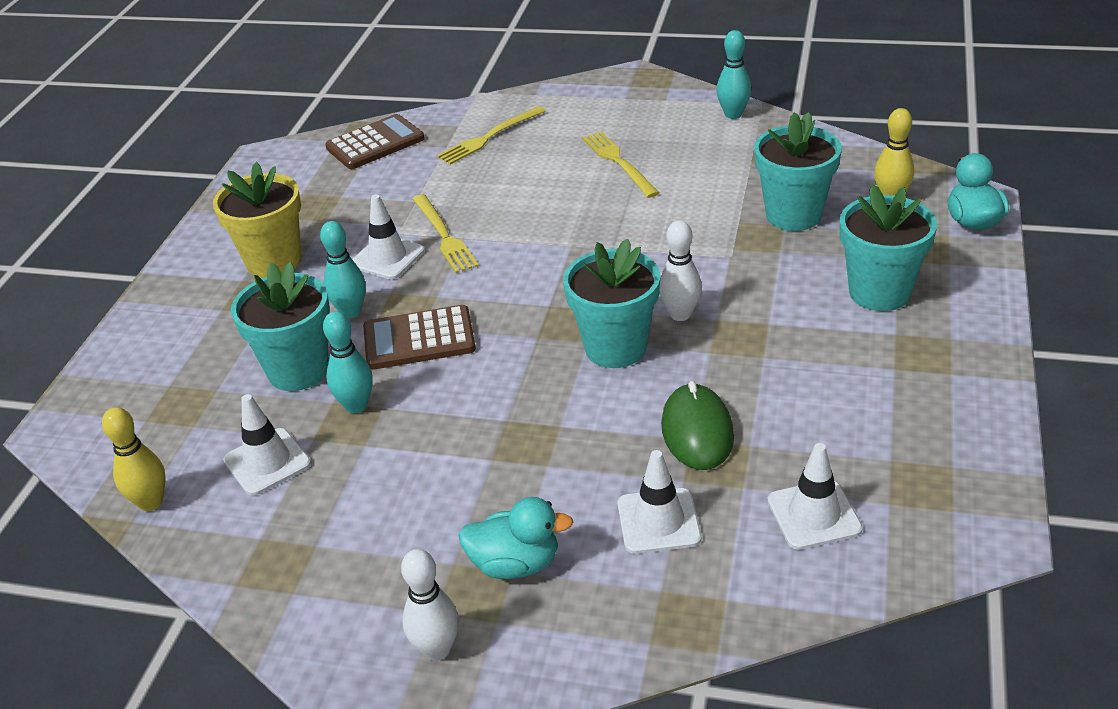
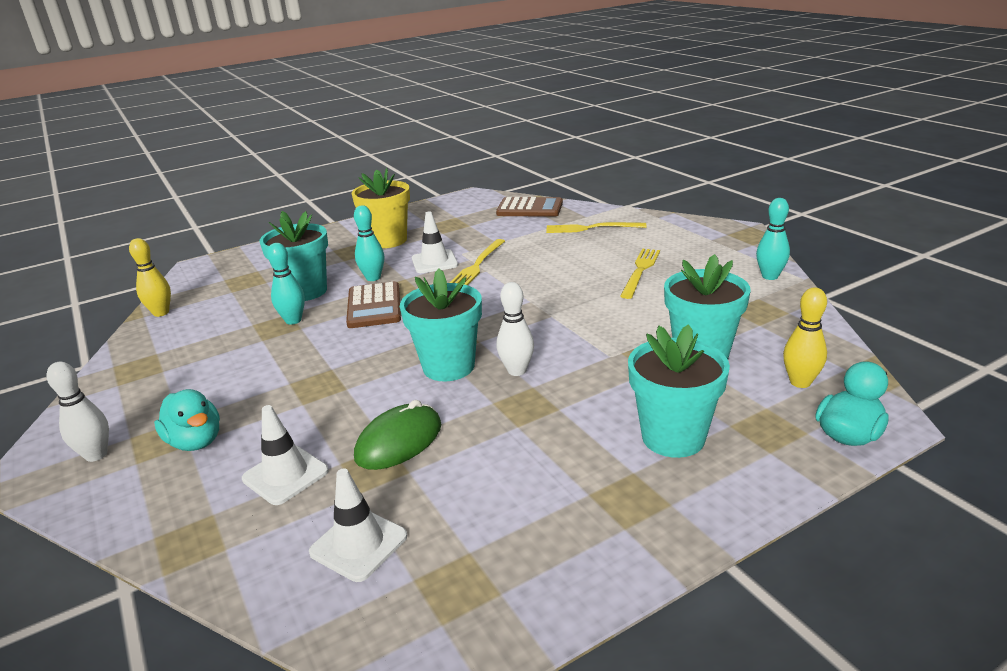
camera: 45 degrees right, 10 degrees down
white traffic cone [223,394,311,496] -> none
brown calculator [363,305,476,370] -> brown calculator turned 135 degrees counterclockwise [346,281,401,328]

